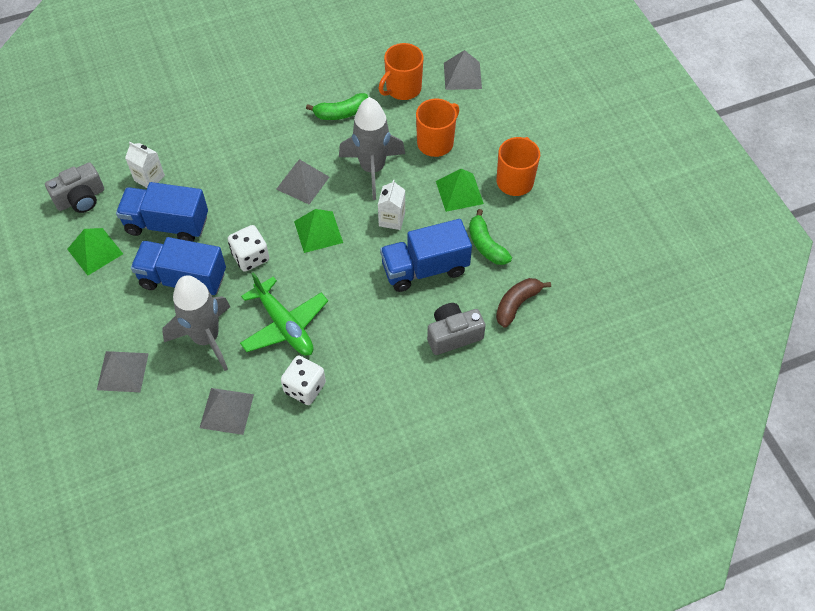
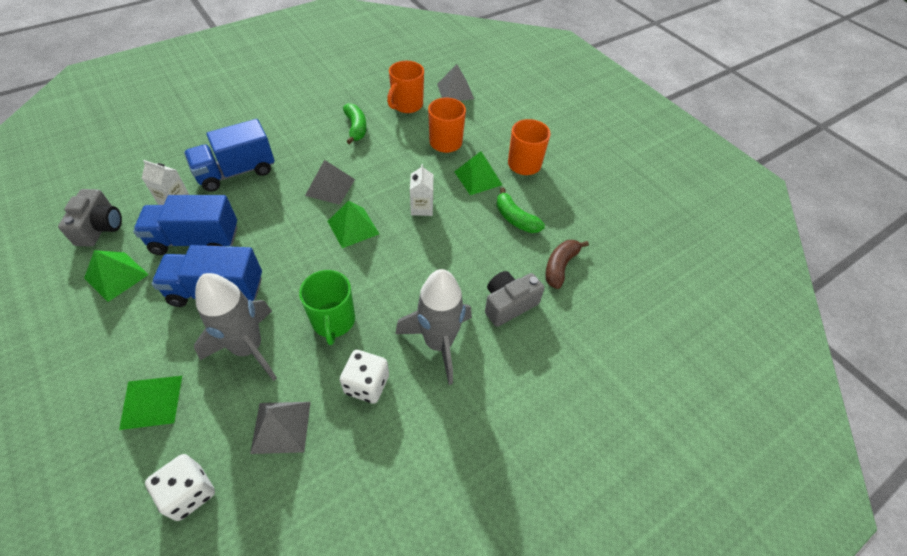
camera: 15 degrees left, 5 degrees down
grey camera [45,162,104,213] -> grey camera turned 45 degrees counterclockwise [58,189,122,247]
grey pyramid [97,351,149,392] -> green pyramid [119,376,182,430]
white dice [228,225,269,271] -> white dice moved to [145,454,215,521]
green plane [240,272,328,356] -> green mug [299,270,355,345]
green banana [306,93,368,120] -> green banana turned 75 degrees counterclockwise [343,103,366,144]
grey rocket [339,97,405,200] -> grey rocket moved to [395,269,472,385]
blue truck [380,219,472,292] -> blue truck moved to [184,119,275,192]

